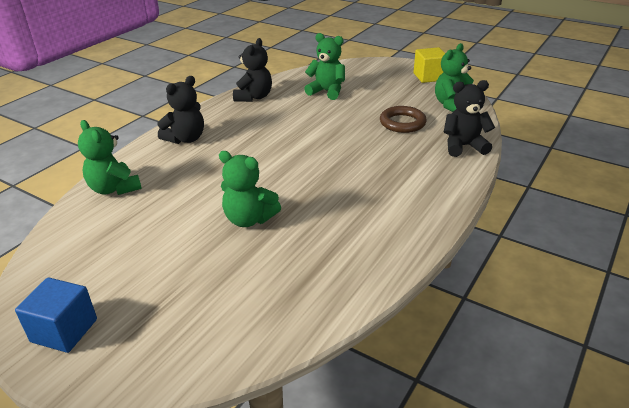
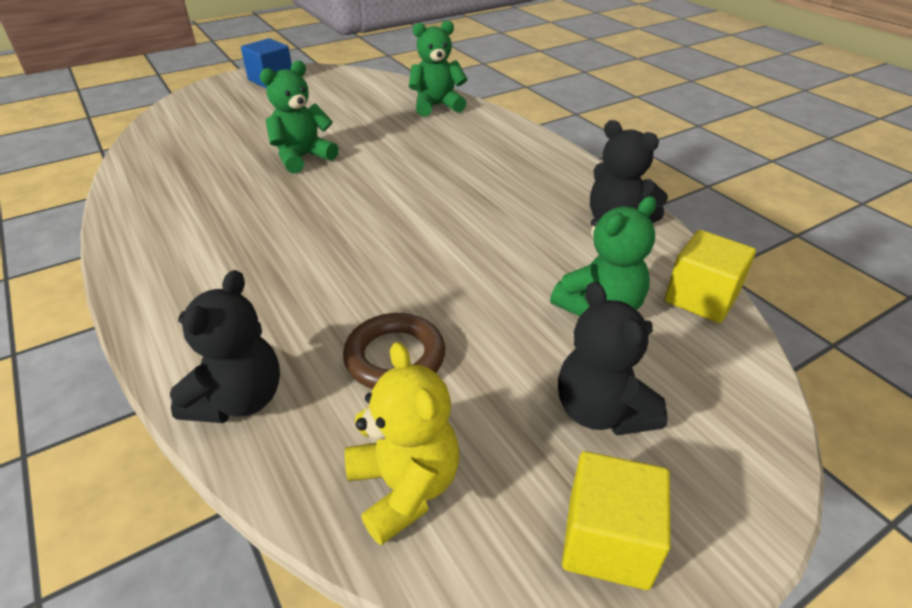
camera: 115 degrees right, 5 degrees up
black teddy bear [157,76,204,144] -> black teddy bear moved to [558,282,668,435]
green teddy bear [435,43,474,112] -> yellow teddy bear [345,342,459,545]
none -> yellow cube [665,230,756,323]

